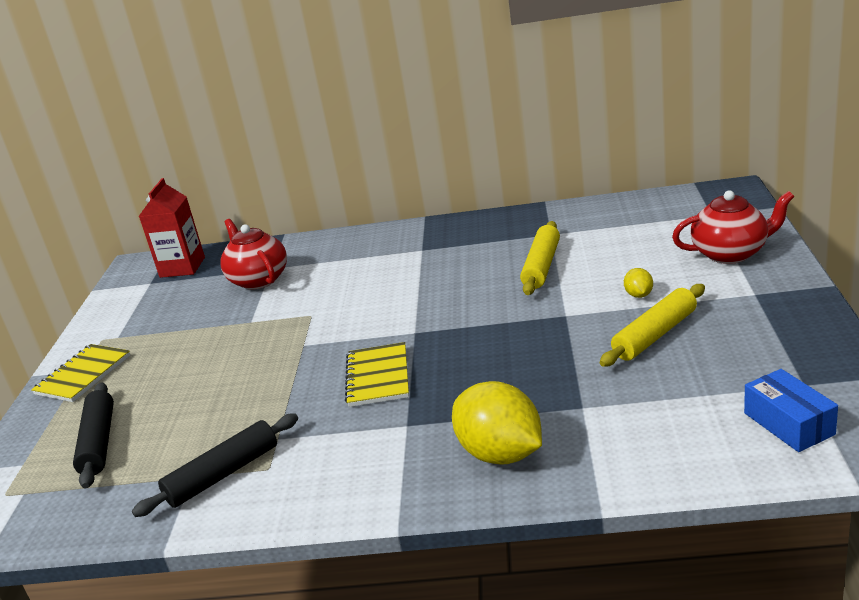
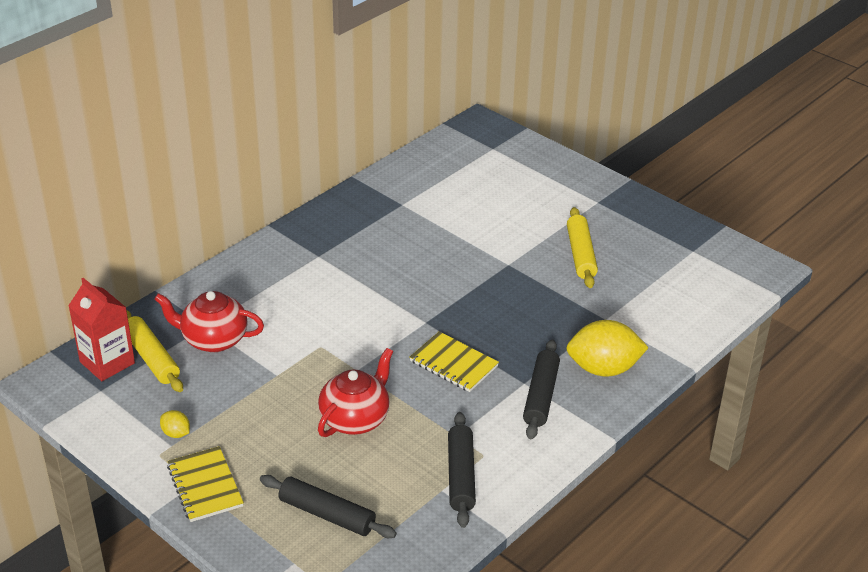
camera: 55 degrees left, 10 degrees up
yellow rolling pin [520,221,560,295] -> yellow rolling pin moved to [126,310,183,392]
yellow lemon [624,268,653,298] -> yellow lemon moved to [160,410,190,438]
red teapot [672,190,795,264] -> red teapot moved to [318,348,393,437]
blue box [744,369,838,452] -> none
none -> black rolling pin [523,339,560,439]

